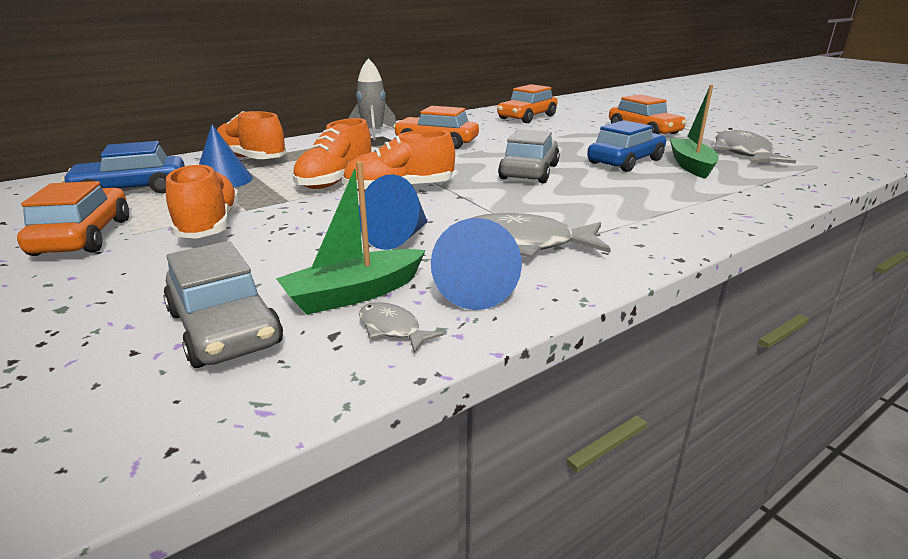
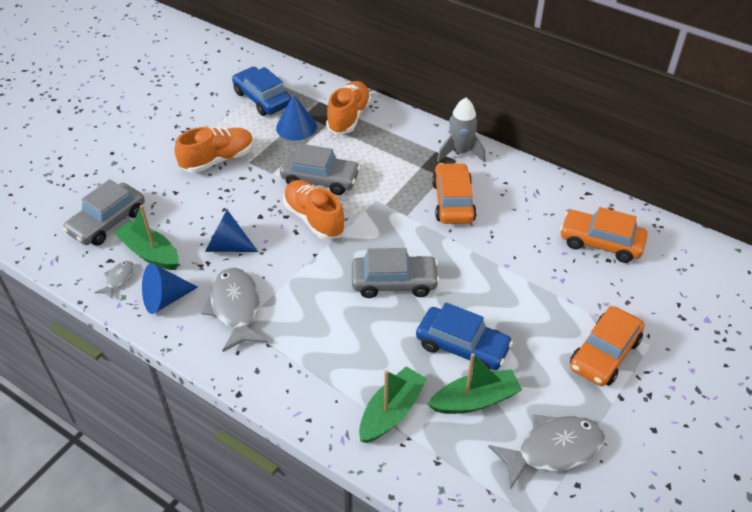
camera: 70 degrees right, 20 degrees up
orange car [17,181,129,256] -> none
orange shoe [292,118,371,189] -> grey car [280,144,361,195]
none -> green boat [359,366,427,443]

